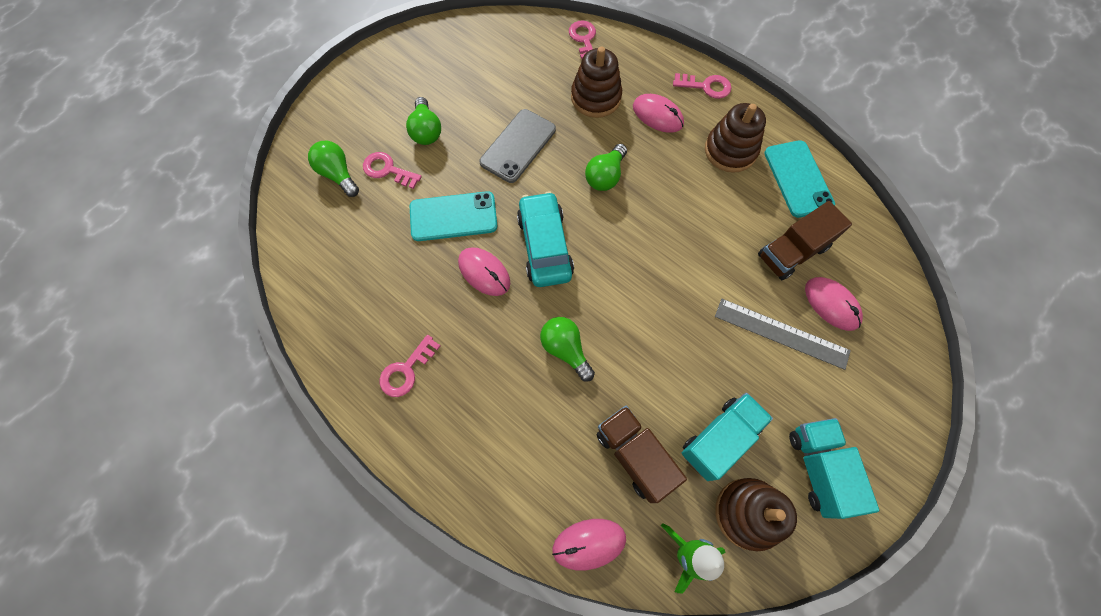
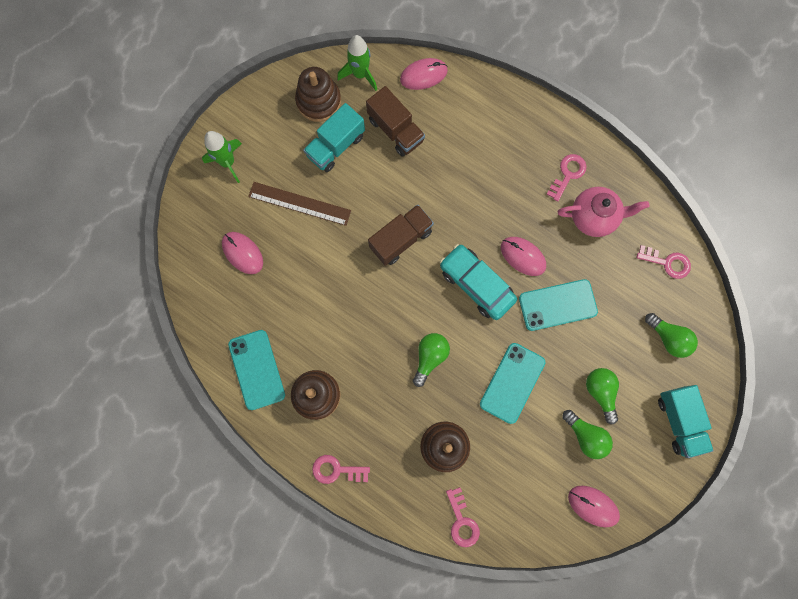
camera: 175 degrees right, 10 degrees up
pink key [363,152,422,189] -> pink key moved to [636,245,691,279]
grey phone [479,109,556,183] -> turquoise phone [480,343,546,424]
turquoise car [517,191,574,287] -> turquoise car turned 150 degrees clockwise [440,244,517,320]
green light bulb [540,317,595,382] -> green light bulb moved to [562,410,613,459]
pink mouse [633,94,684,133] -> pink mouse moved to [568,486,620,527]
grey ruler [715,299,851,370] -> none
brown truck [758,201,852,280] -> brown truck moved to [368,205,434,266]
turquoise truck [789,418,879,519] -> turquoise truck moved to [658,385,713,458]
none -> green rocket [202,131,242,183]
none -> brown ruler [248,182,351,226]
none -> pink teapot [558,187,649,237]

